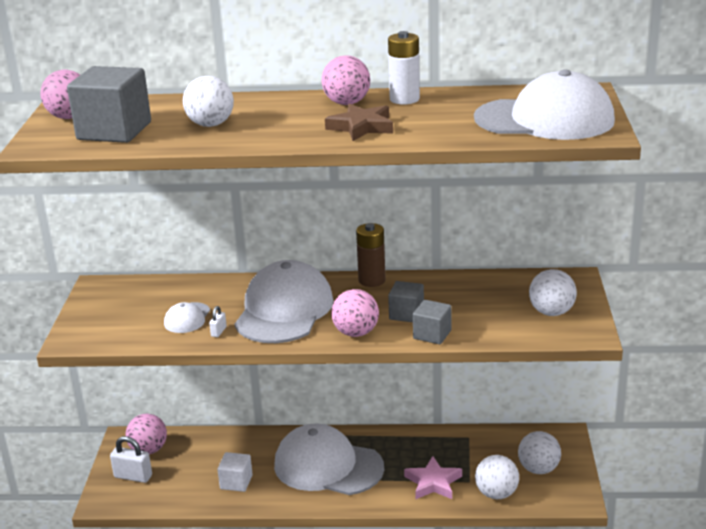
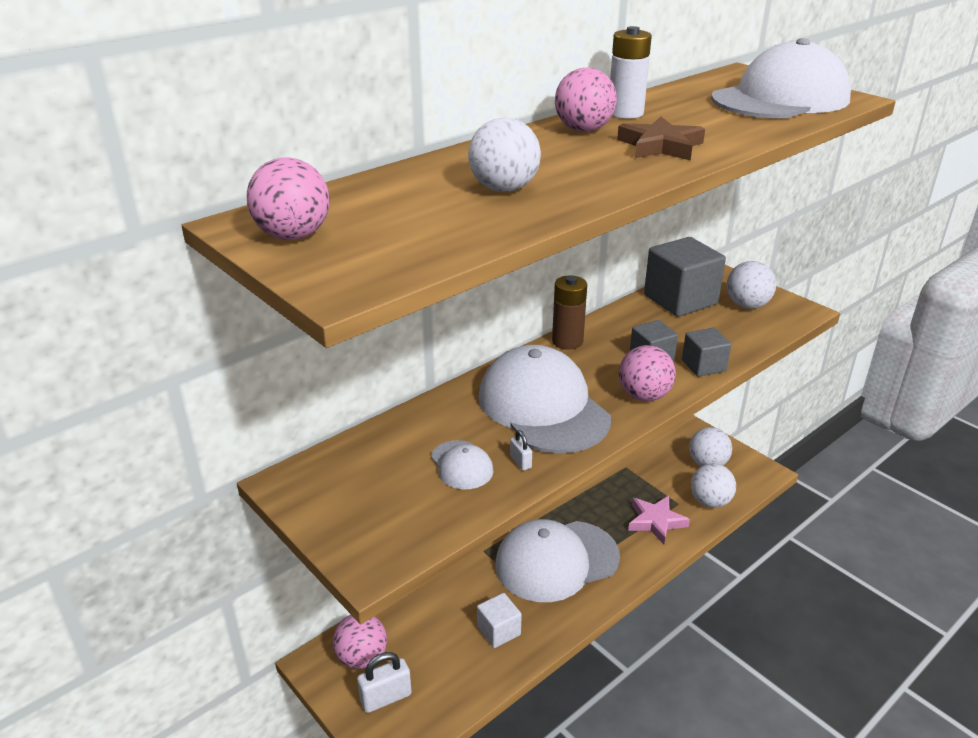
camera: 45 degrees left, 5 degrees up
grey cube [67,66,151,143] -> grey cube moved to [644,237,726,317]

